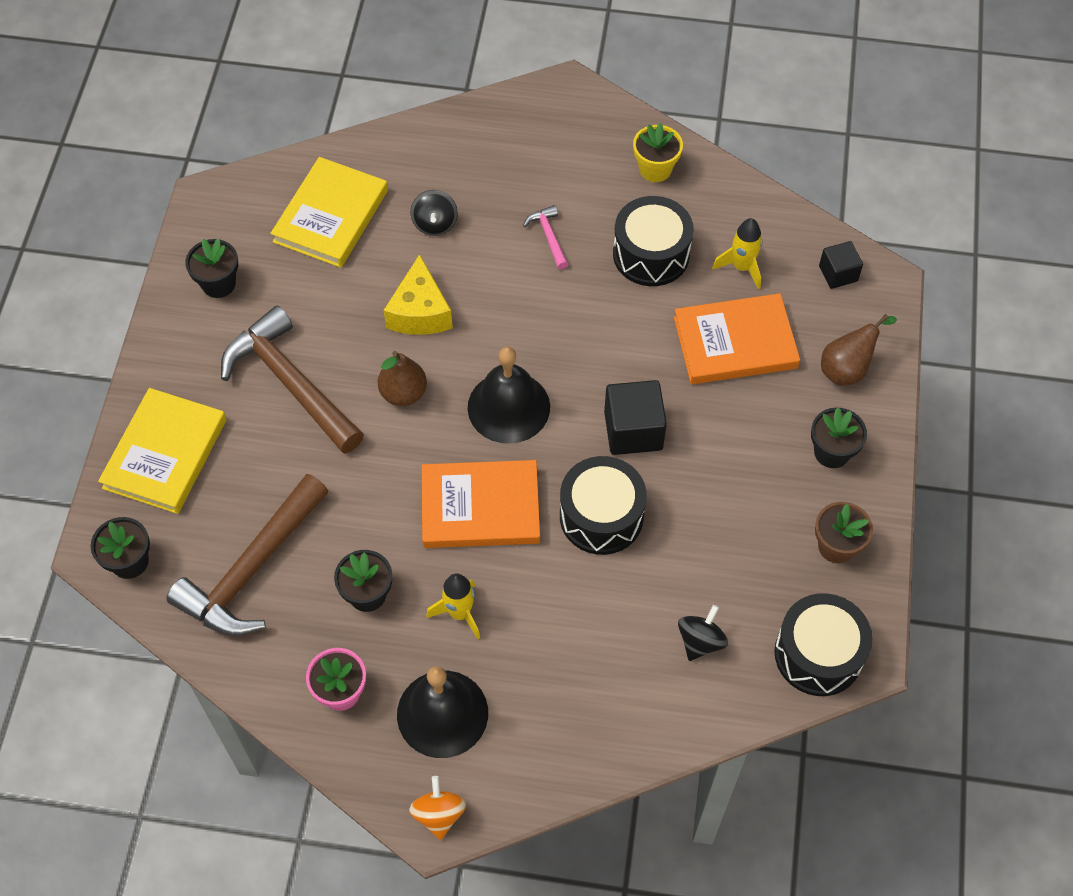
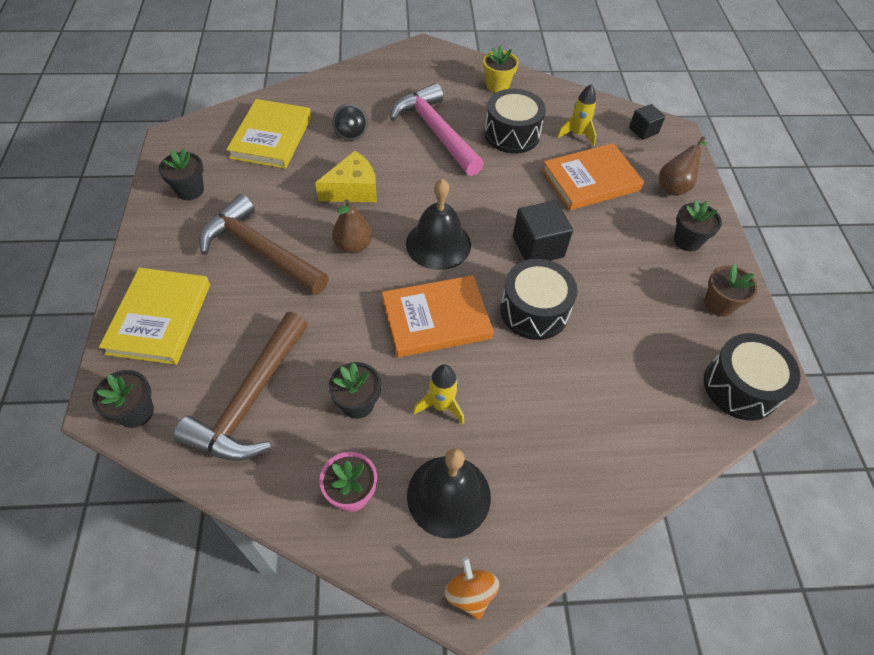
camera: 15 degrees left, 5 degrees down
yellow cheese [384,254,453,335] -> yellow cheese turned 105 degrees counterclockwise [315,151,377,202]
pink hammer [523,205,568,269] -> pink hammer [390,83,484,176], size x2.31
black spinning top [678,605,728,661] -> none

